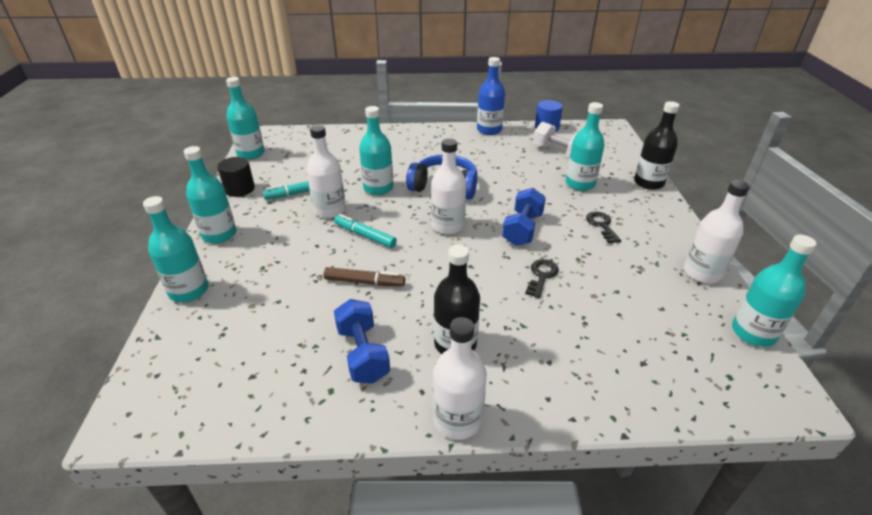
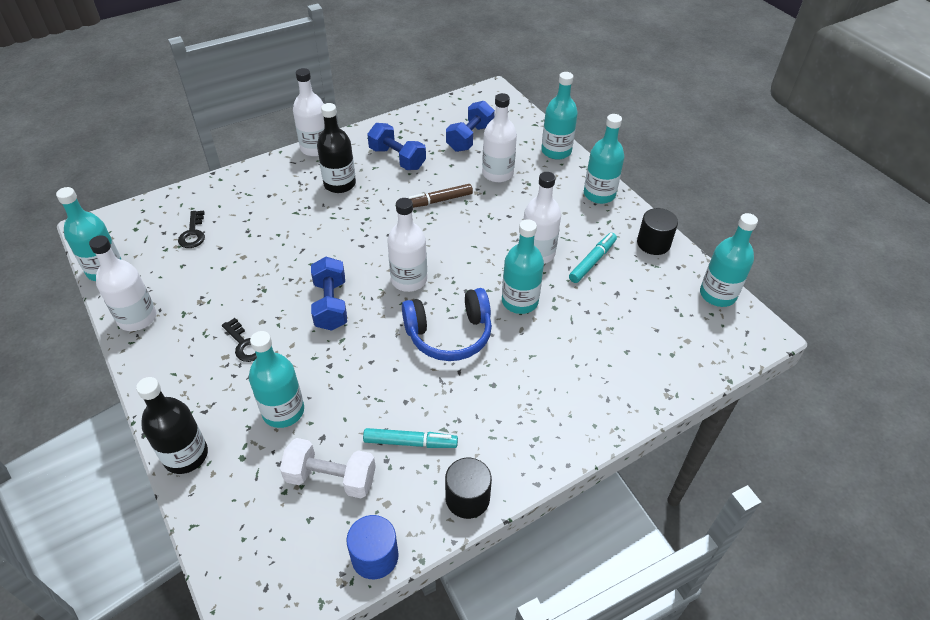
camera: 150 degrees right, 10 degrees up
turquoise marker [334,214,397,248] -> turquoise marker moved to [363,428,458,448]
blue bottle [477,57,505,135] -> black cylinder [445,458,492,519]
black key [525,259,559,298] -> black key moved to [178,211,205,248]
none -> blue dumbbell [446,101,495,152]
none -> white bottle [482,93,517,183]

